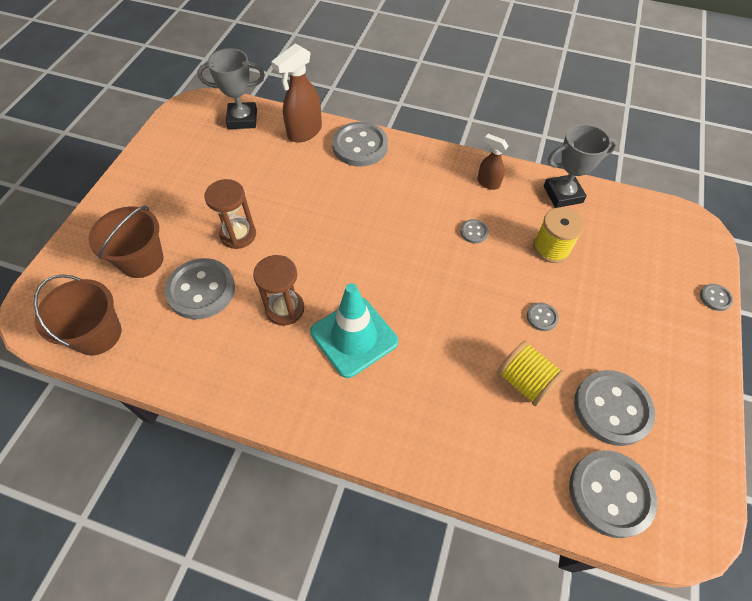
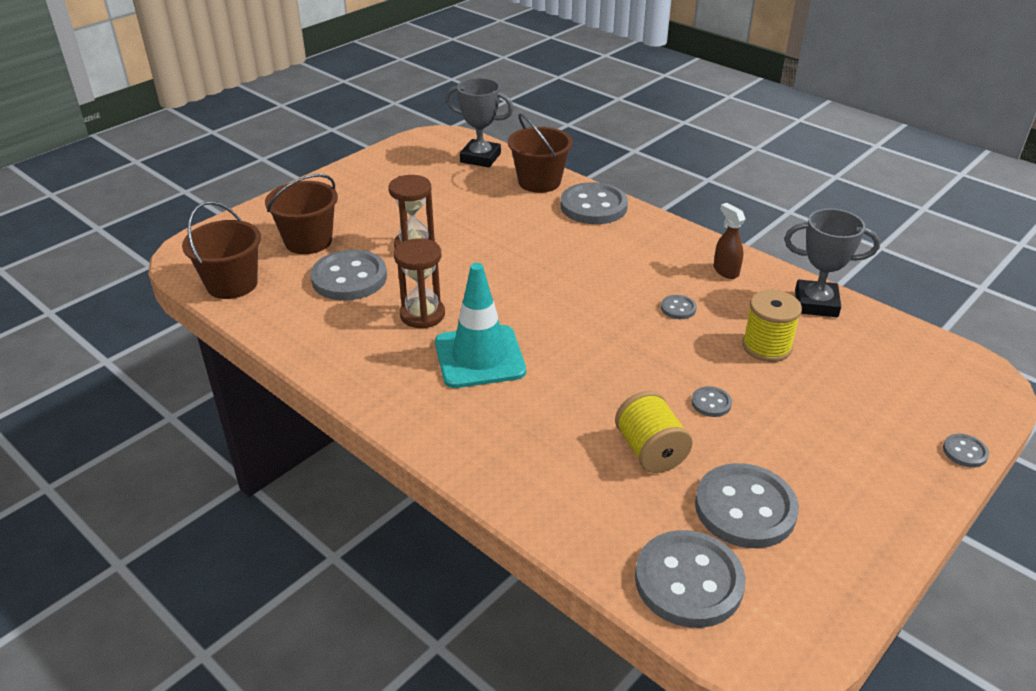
camera: 25 degrees right, 20 degrees down
brown spray bottle [271,43,322,143] -> brown bucket [508,114,573,193]

